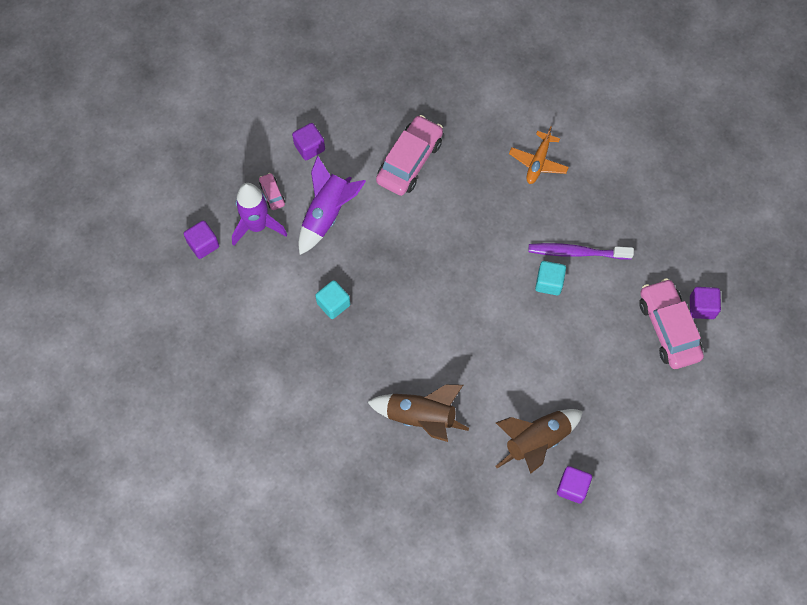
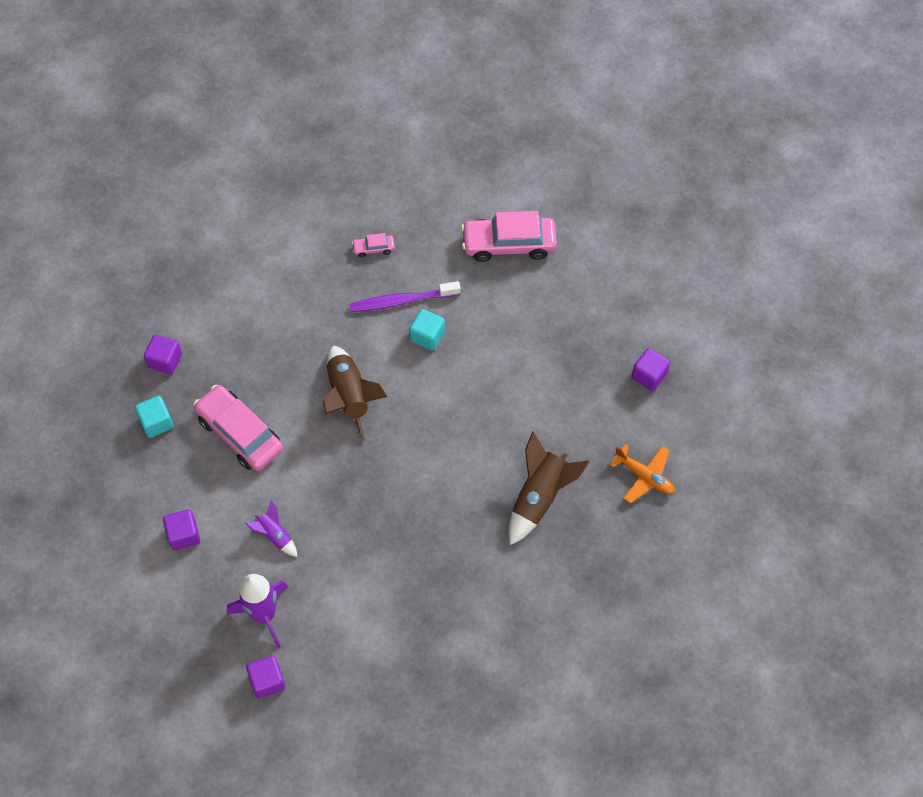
camera: 75 degrees left, 5 degrees down
pink car [259,173,285,210] -> pink car moved to [352,233,395,258]
purple rocket [298,156,366,255] -> purple rocket [245,500,297,557], size x0.54
turquoise cube [315,280,350,319] -> turquoise cube moved to [135,396,174,438]
brown rocket [495,409,583,474] -> brown rocket moved to [323,345,387,441]
orange plane [509,126,569,184] -> orange plane moved to [609,444,675,503]
purple toothbrush [528,243,634,260] -> purple toothbrush turned 60 degrees clockwise [349,281,461,312]
purple cube [690,287,721,319] -> purple cube moved to [144,334,182,375]

